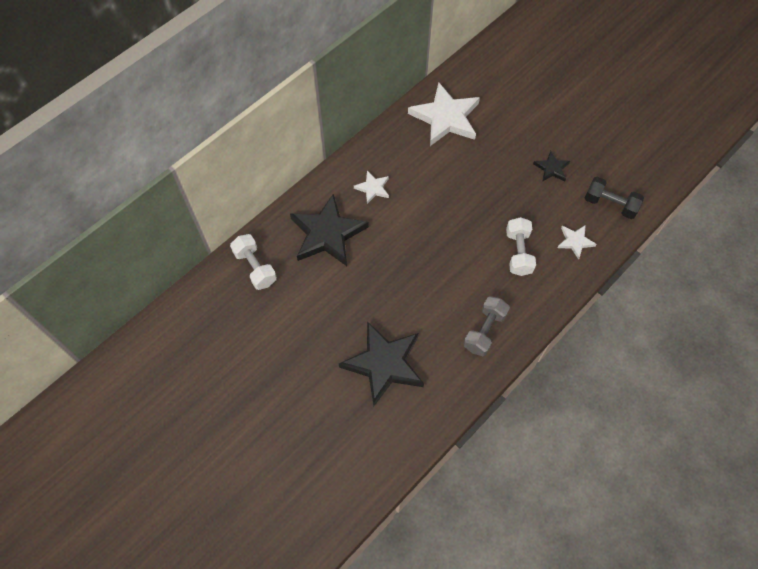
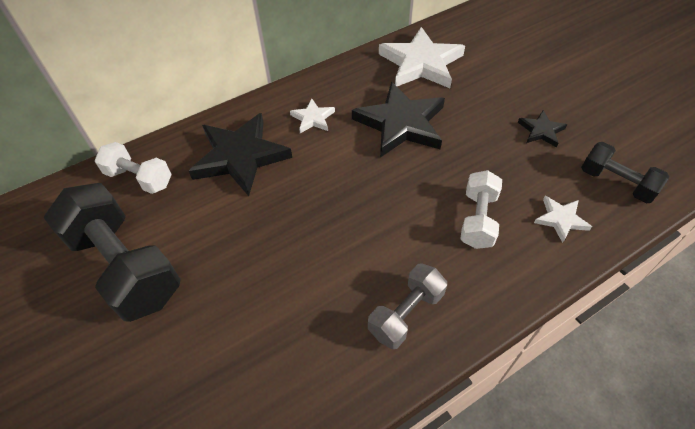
camera: 15 degrees right, 10 degrees down
white dumbbell [230,234,277,290] -> white dumbbell turned 45 degrees counterclockwise [95,142,172,194]
black star [339,321,424,407] -> black star moved to [352,82,445,157]
none -> black dumbbell [43,183,181,322]

